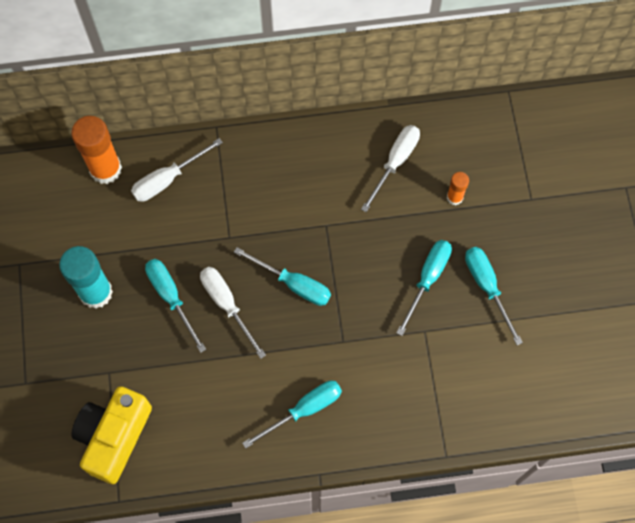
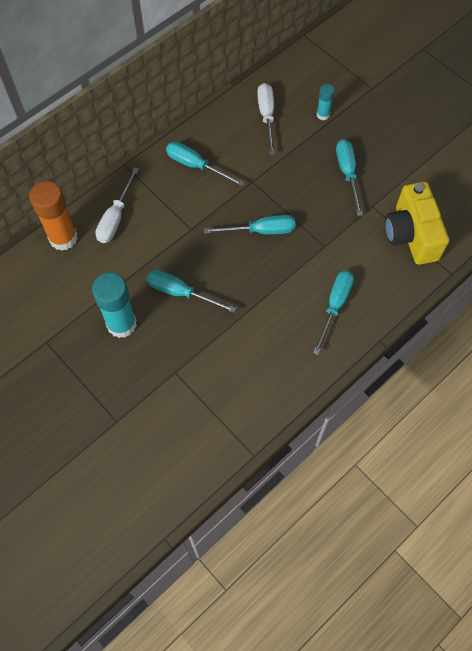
camera: 35 degrees left, 5 degrees down
yellow camera [71,386,152,484] -> yellow camera moved to [385,182,449,265]
white screwdriver [200,267,266,359] -> none
orange glue stick [447,172,469,205] -> turquoise glue stick [316,84,335,120]
turquoise screwdriver [465,247,523,345] -> turquoise screwdriver moved to [166,141,245,187]

